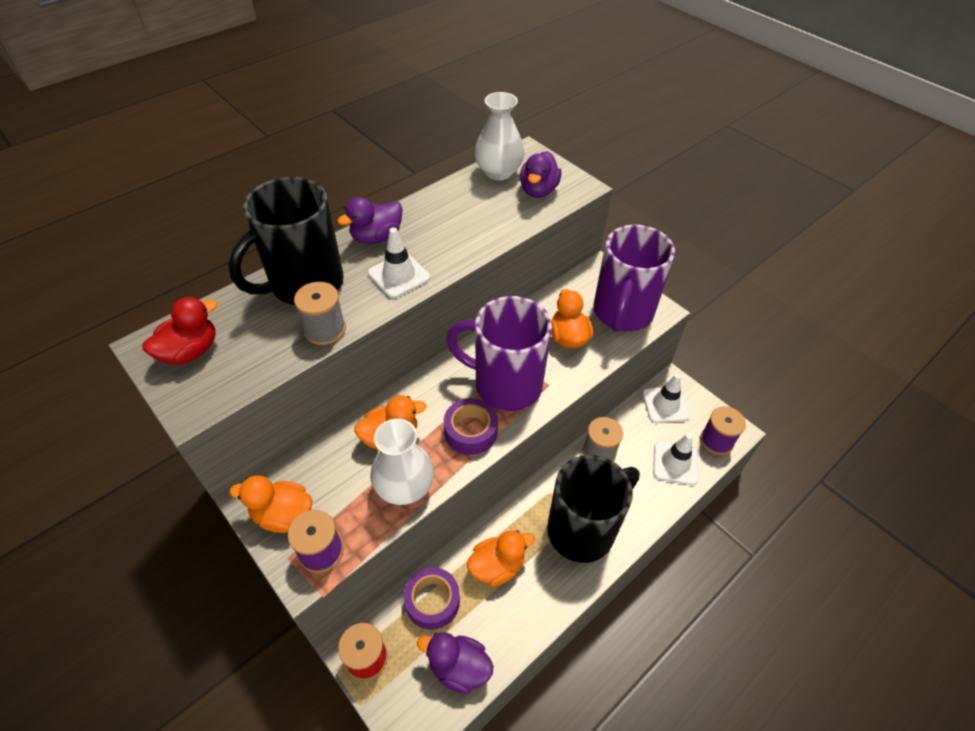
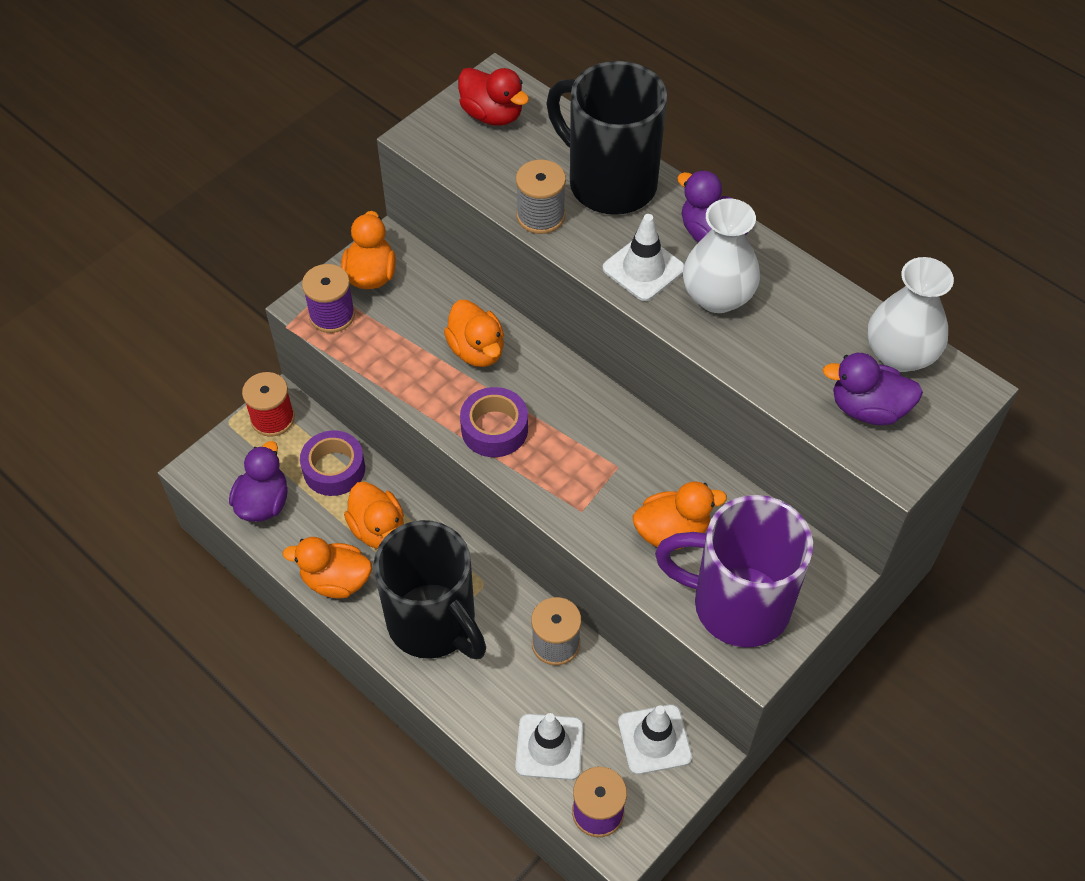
camera: 85 degrees right, 5 degrees up
white vase [370,419,434,505] -> white vase moved to [683,198,760,313]
purple mug [446,296,552,411] -> none
none -> orange duck [283,537,372,598]

